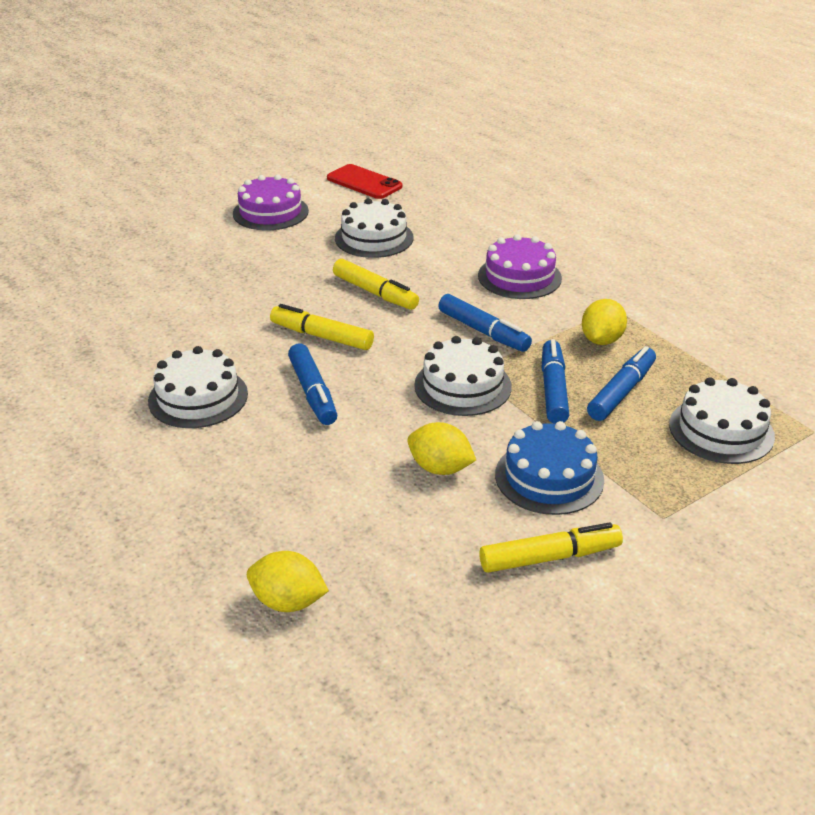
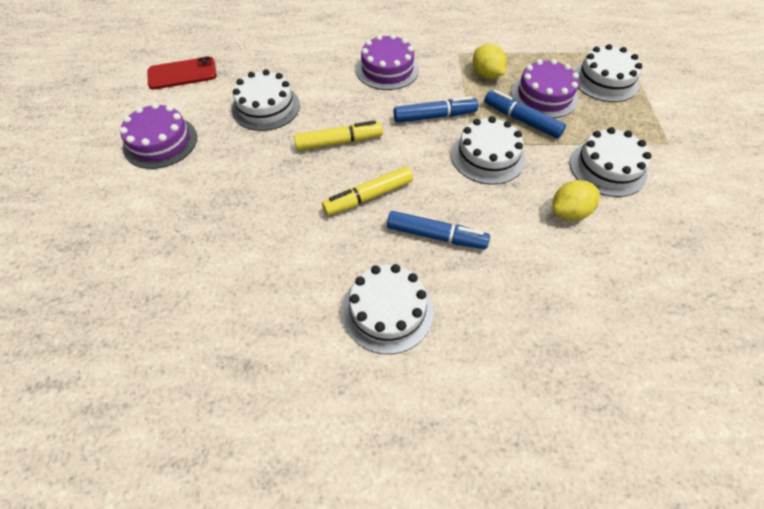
camera: 55 degrees left, 20 degrees up
yellow lemon [247,551,329,612] -> none
yellow marker [479,522,623,573] -> none
blue cake [495,421,604,515] -> white cake [570,127,651,197]
blue marker [587,346,656,421] -> purple cake [511,59,579,118]

